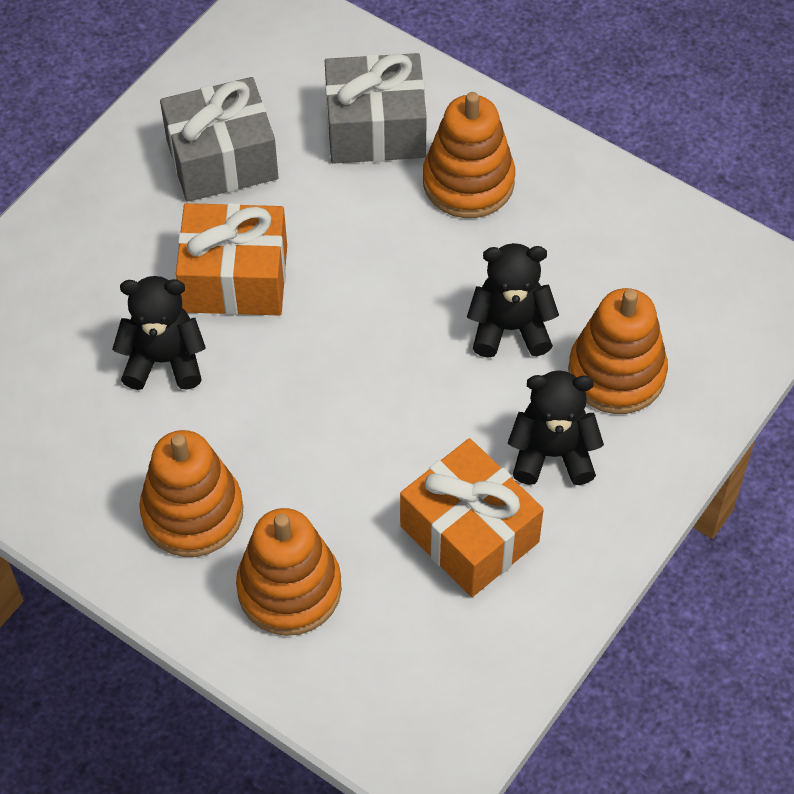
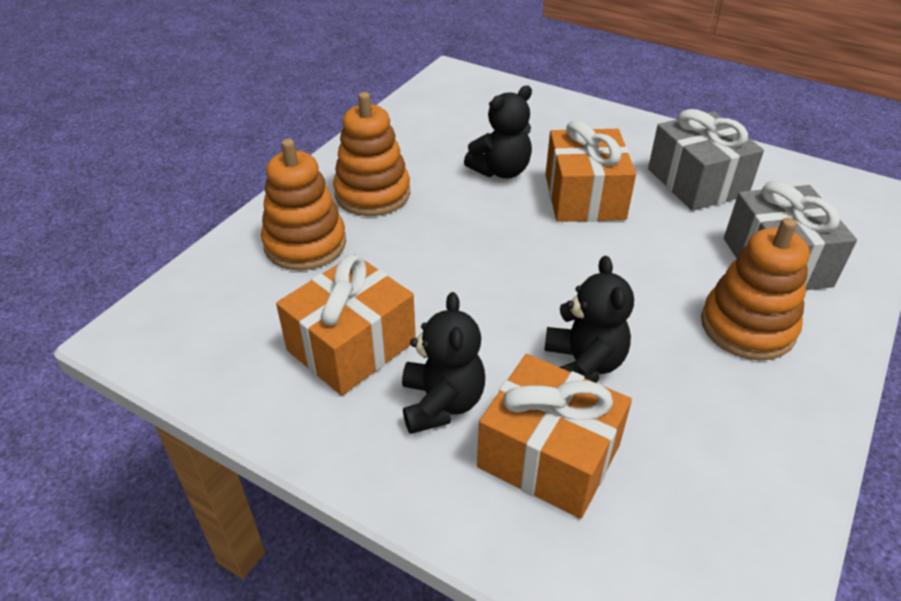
camera: 85 degrees right, 15 degrees down
black teddy bear [112,276,206,390] -> black teddy bear turned 60 degrees clockwise [464,85,532,178]
orange stacking toy [568,288,668,414] -> orange gift [477,354,632,519]

